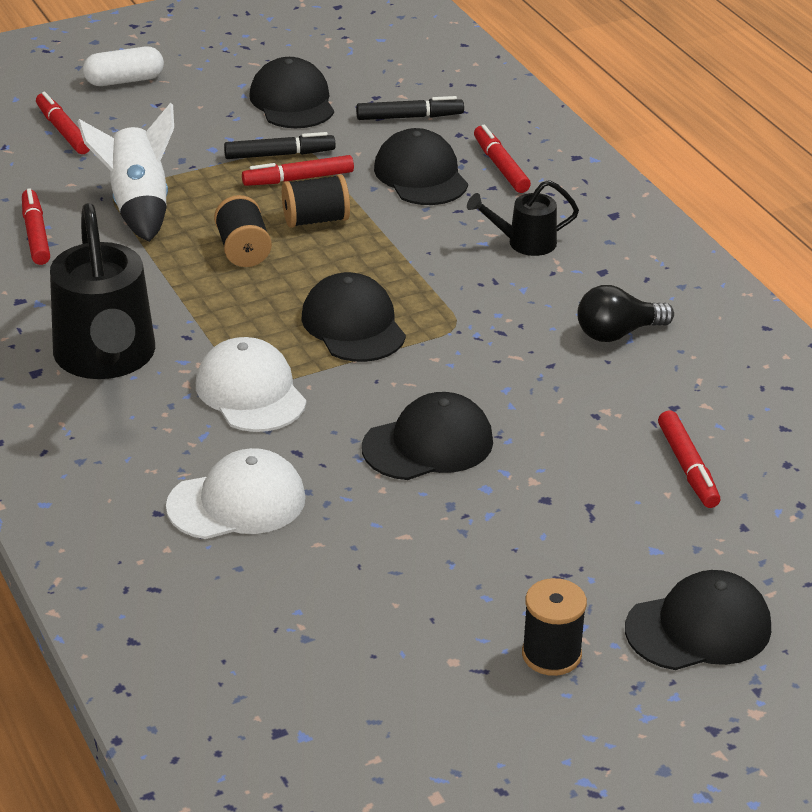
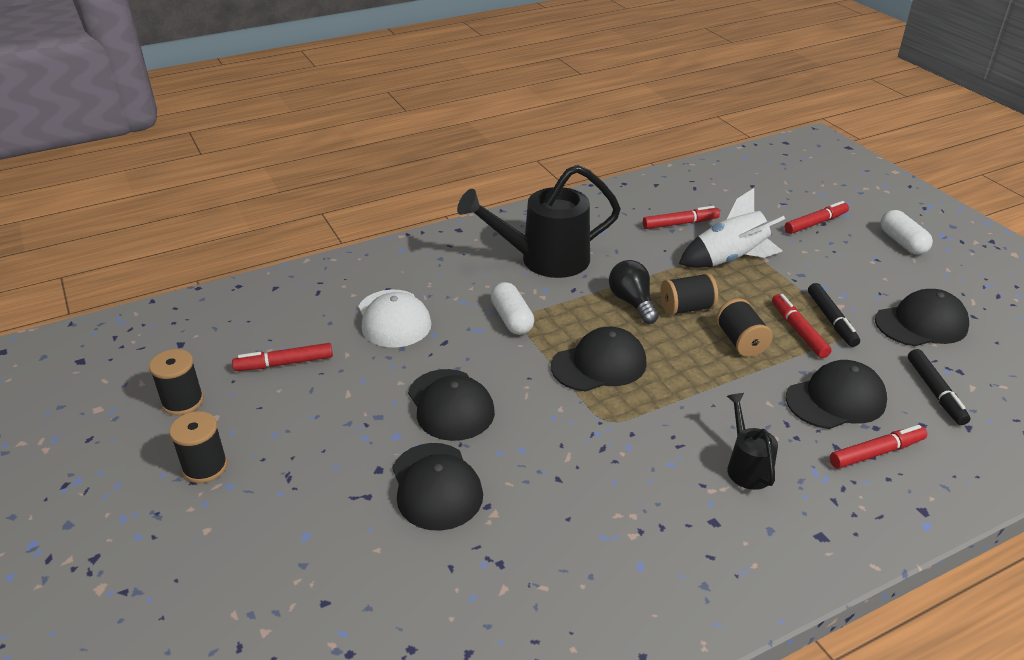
camera: 90 degrees right, 0 degrees up
white cap [196,337,306,432] -> white capsule [491,282,534,335]
black light bulb [577,285,674,342] -> black light bulb moved to [609,260,659,324]
black cap [625,570,771,670] -> black cap moved to [392,443,483,531]
red marker [658,410,720,508] -> red marker moved to [232,343,333,371]
none -> black spool [149,349,204,415]

